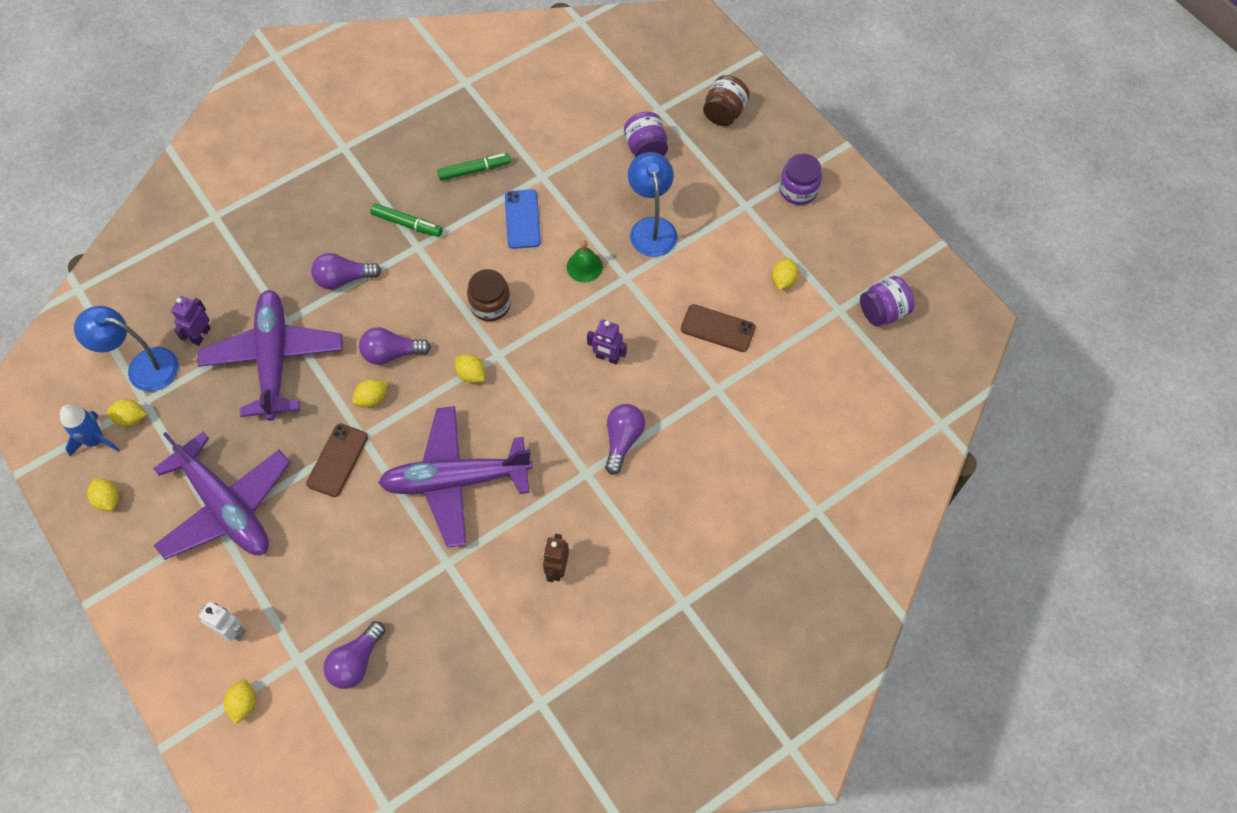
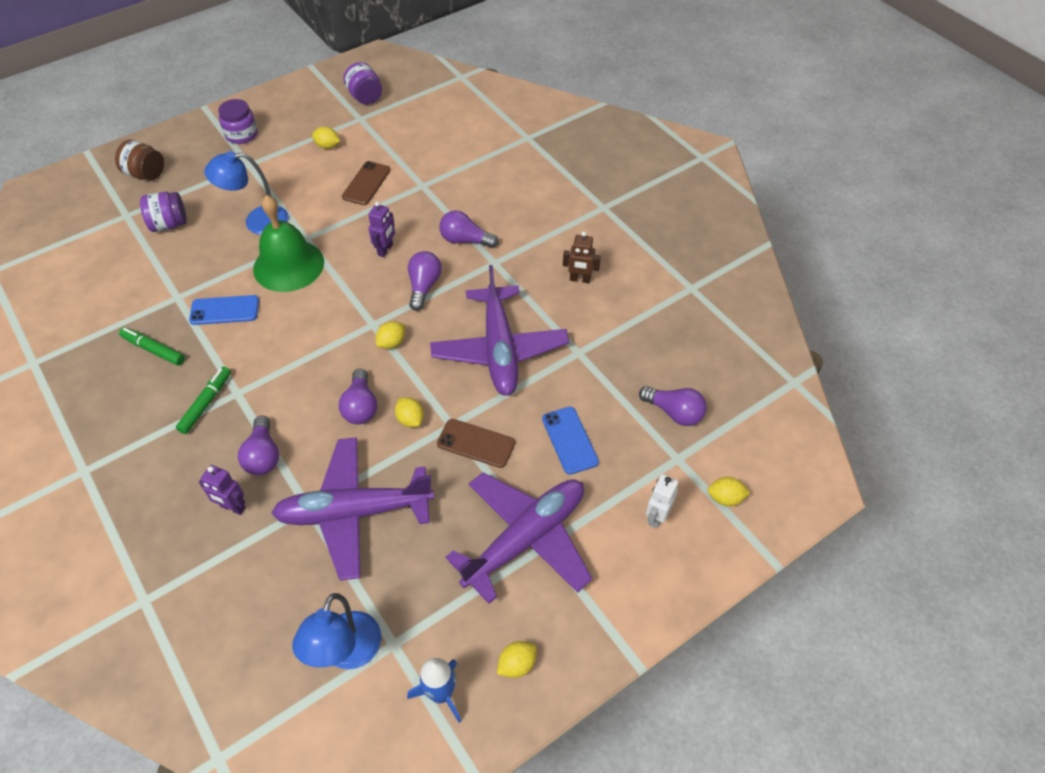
camera: 90 degrees left, 10 degrees down
yellow lemon [107,399,147,427] -> none
purple robot [171,296,211,346] -> purple robot moved to [199,465,246,515]
green marker [437,153,511,181] -> green marker turned 45 degrees counterclockwise [119,327,185,366]
brown jar [467,269,511,321] -> none
green bell [567,240,603,283] -> green bell [253,195,324,292], size x2.09
none -> purple light bulb [408,251,442,311]
none -> blue phone [542,407,599,475]

